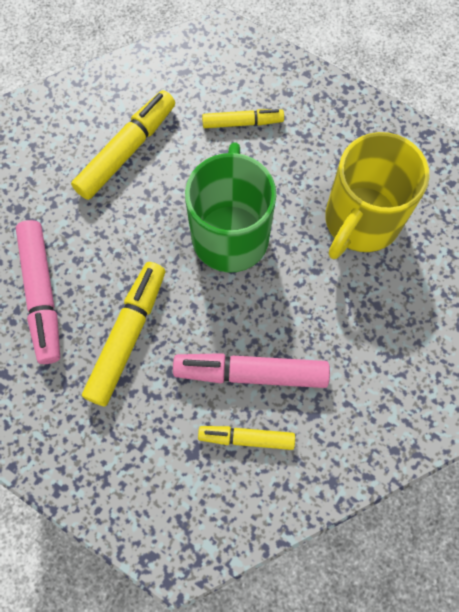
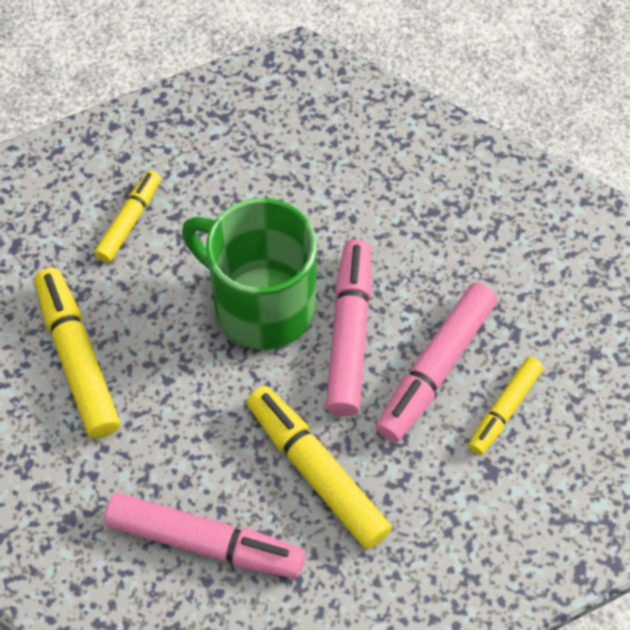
camera: 60 degrees left, 10 degrees down
yellow mug [325,132,430,259] -> none
none -> pink marker [326,239,371,416]

